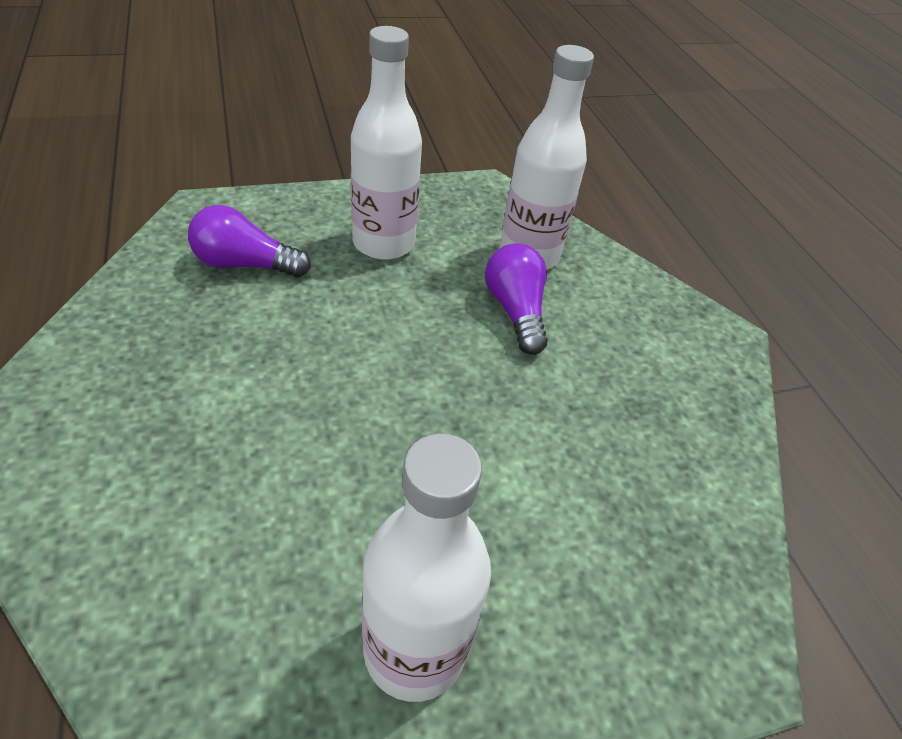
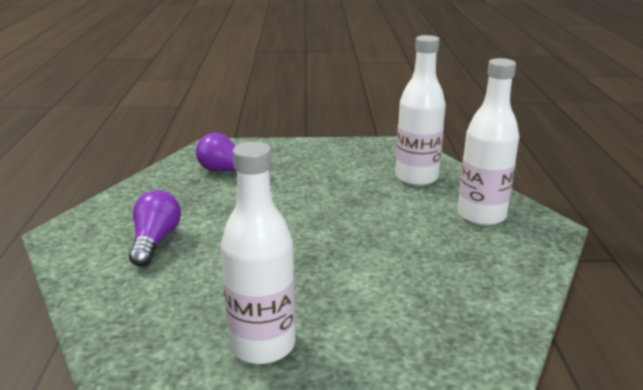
camera: 20 degrees right, 20 degrees down
white bottle [351,26,422,260] -> white bottle moved to [458,58,520,226]
purple light bulb [485,244,548,355] -> purple light bulb moved to [129,190,181,267]

